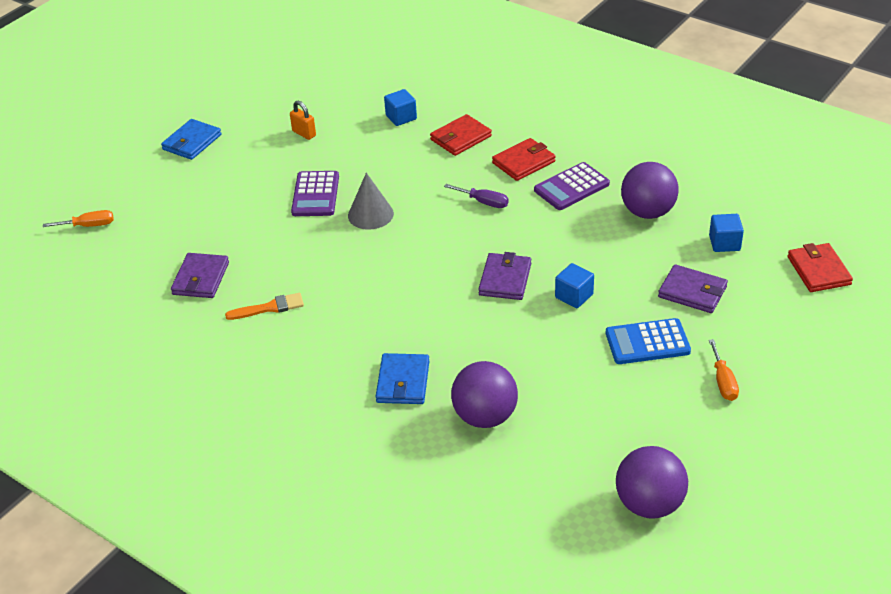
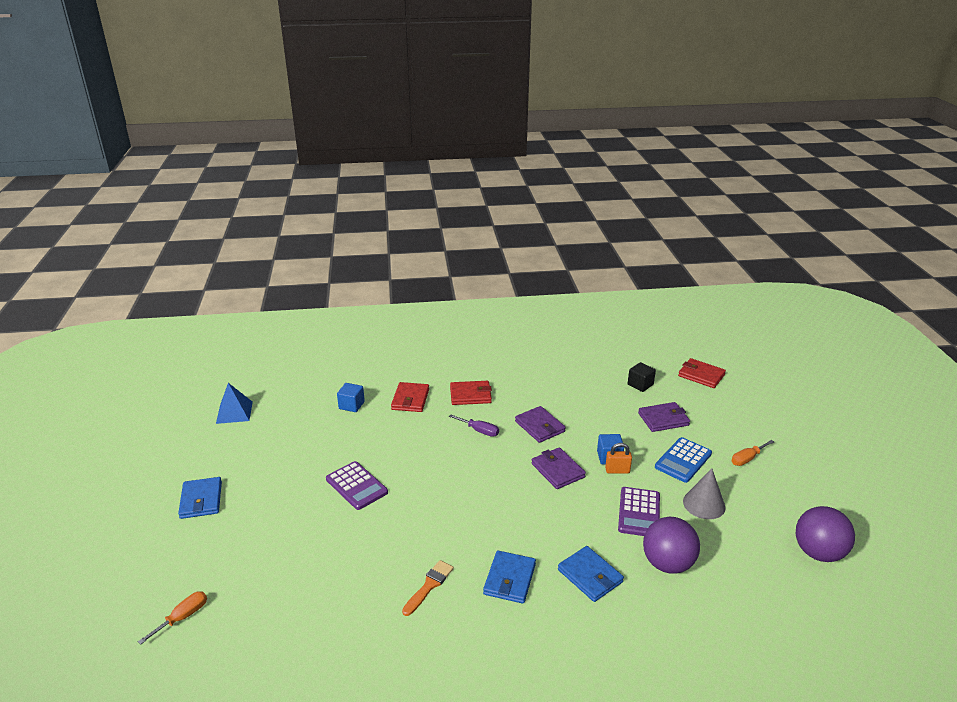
camera: 45 degrees left, 10 degrees down
purple wallet [171,253,229,298] -> purple wallet moved to [515,406,566,443]
orange padlock [290,101,316,140] -> orange padlock moved to [605,443,632,474]
grey cone [348,173,394,230] -> grey cone moved to [683,469,725,519]
purple screwdriver [444,184,509,208] -> purple screwdriver turned 45 degrees clockwise [449,415,499,437]
red wallet [492,138,556,181] -> red wallet turned 75 degrees clockwise [450,381,492,405]
purple calculator [534,162,610,210] -> purple calculator moved to [618,487,660,536]
purple ball [621,162,679,219] -> none
blue cube [709,214,744,252] -> black cube [628,362,656,392]
orange screwdriver [709,339,739,401] -> orange screwdriver turned 105 degrees clockwise [732,440,774,466]
none -> blue pyramid [216,383,253,424]
none -> blue wallet [483,550,536,604]

